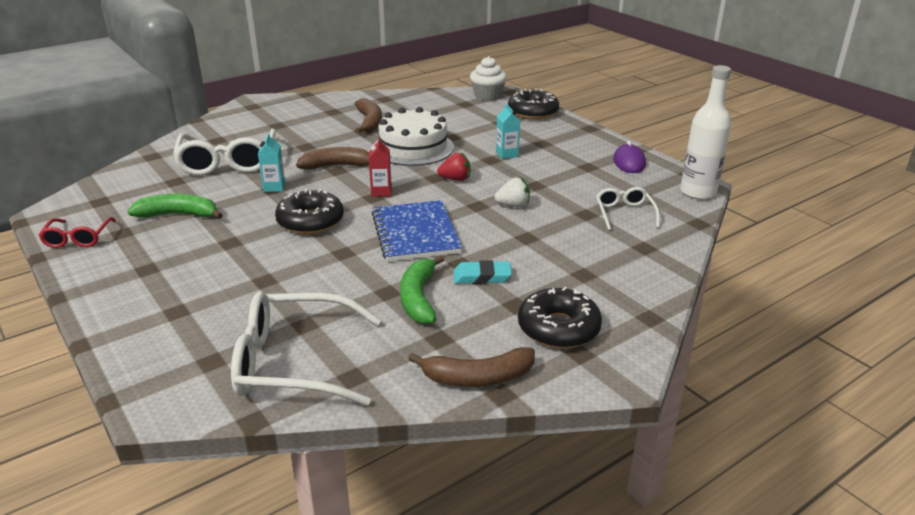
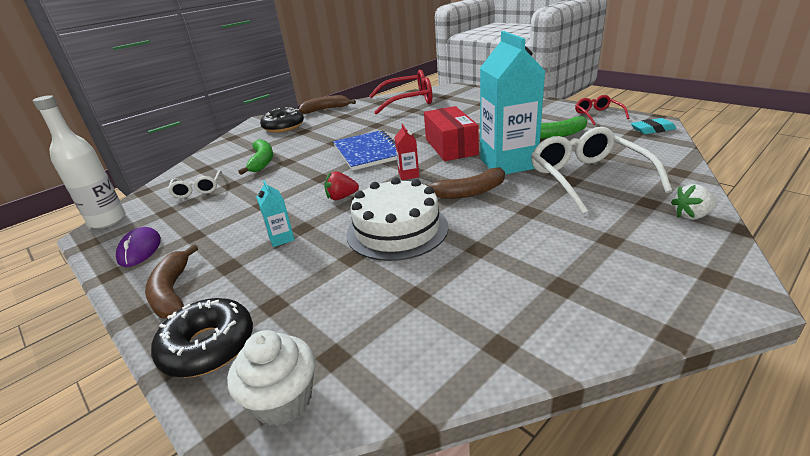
camera: 175 degrees right, 0 degrees up
white glasses [231,291,381,406] -> red glasses [369,70,432,115]
turquoise carton [258,133,285,192] -> turquoise carton [480,31,545,175], size x2.40
black donut [275,189,344,234] -> red box [424,106,479,161]
brown banana [355,98,382,133] -> brown banana moved to [145,244,198,319]
green banana [400,255,445,324] -> green banana moved to [238,139,273,175]
turquoise eraser [453,260,512,284] -> turquoise eraser moved to [631,118,677,134]
white strawberry [494,177,530,207] -> white strawberry moved to [671,184,718,220]

